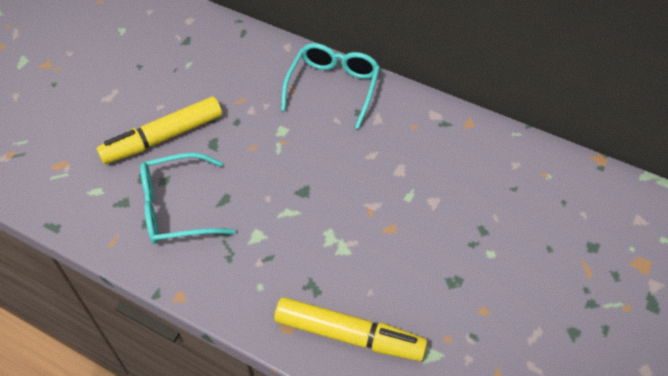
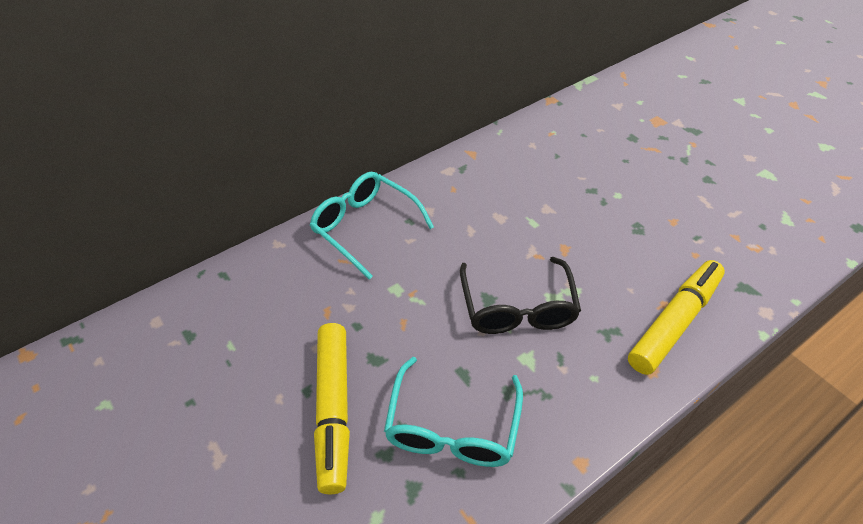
camera: 65 degrees left, 5 degrees down
none -> black glasses [460,257,581,334]

